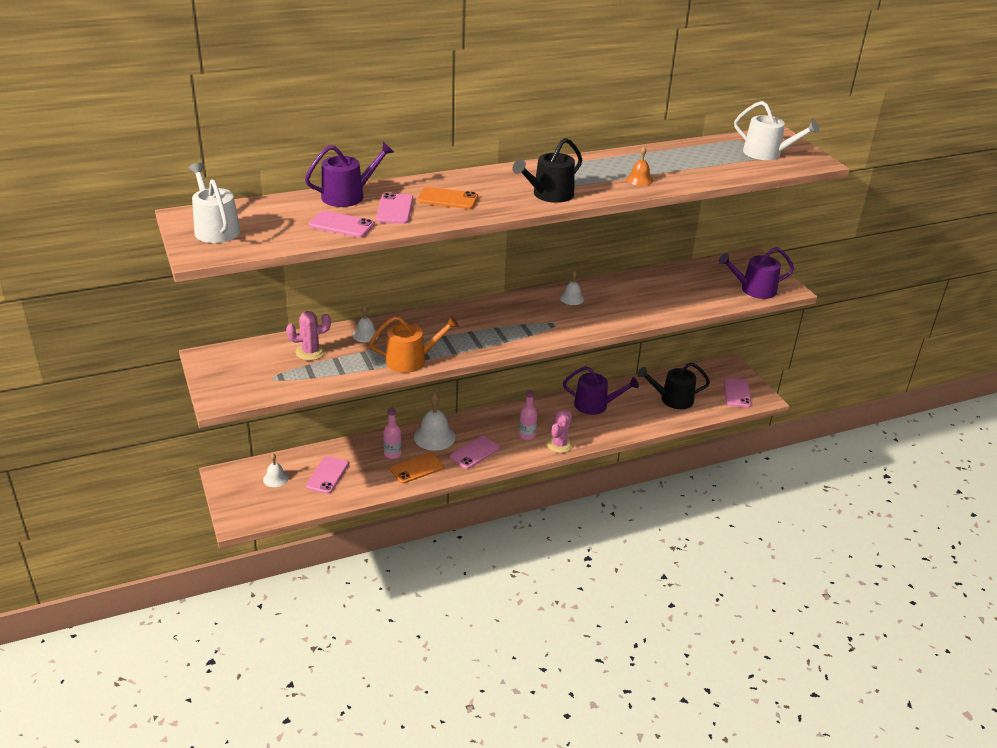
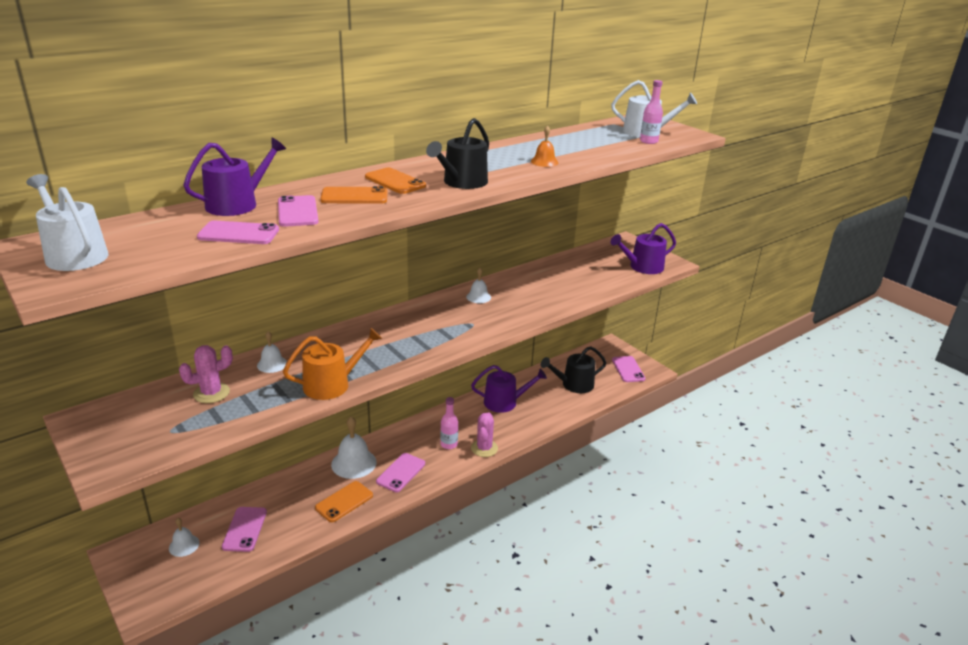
camera: 15 degrees left, 5 degrees down
pink bottle [383,408,401,459] -> pink bottle moved to [640,80,663,144]
none -> orange phone [365,168,426,194]

